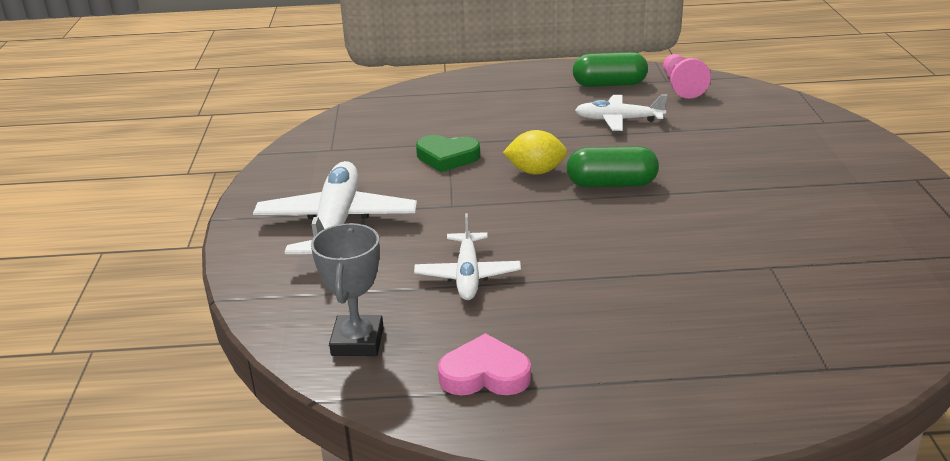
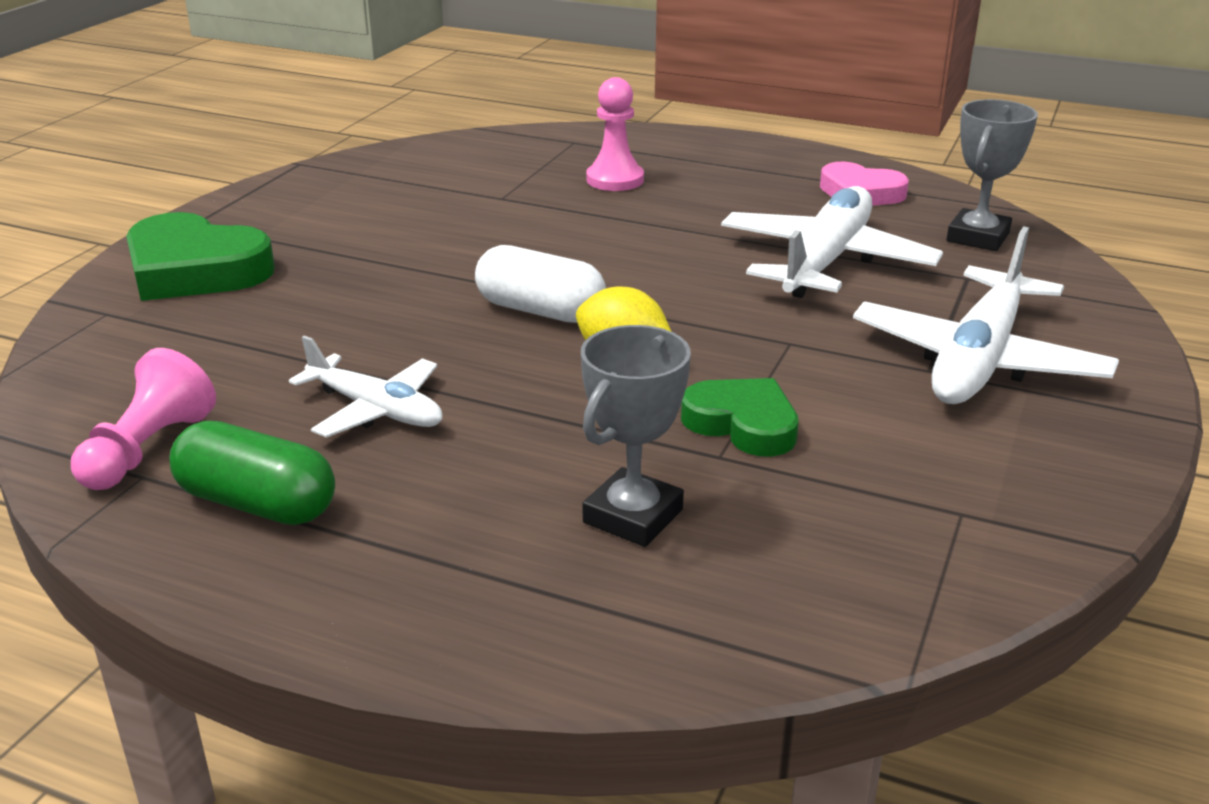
camera: 155 degrees left, 0 degrees up
white plane [414,213,521,300] -> white plane [721,186,943,298], size x1.68
green capsule [567,146,659,187] -> white capsule [475,245,606,323]
none -> green heart [126,212,275,301]
none -> grey trophy [581,325,691,547]
none -> pink pawn [586,77,644,191]

